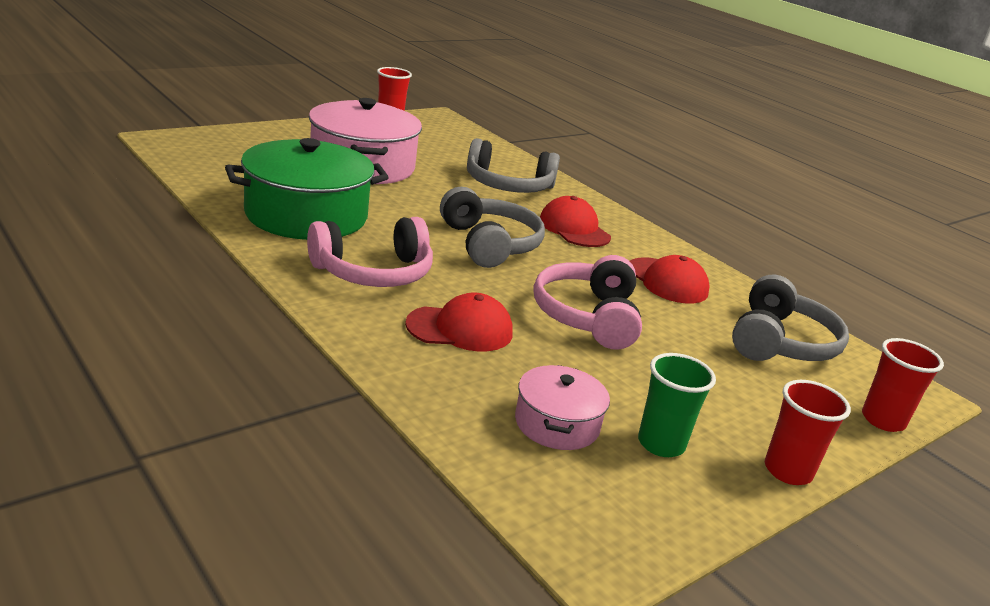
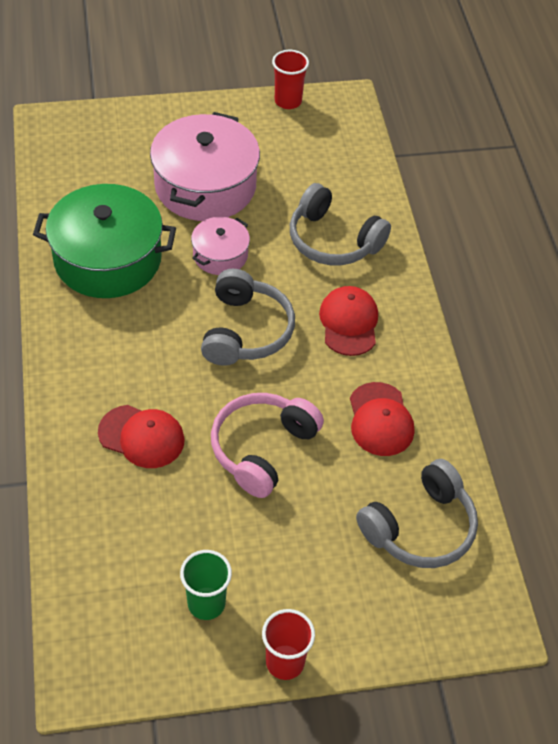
camera: 30 degrees right, 25 degrees up
pink headphones [307,217,433,287] -> none
pink pot [515,365,610,450] -> pink pot moved to [191,217,250,275]
red cup [862,338,944,432] -> none

